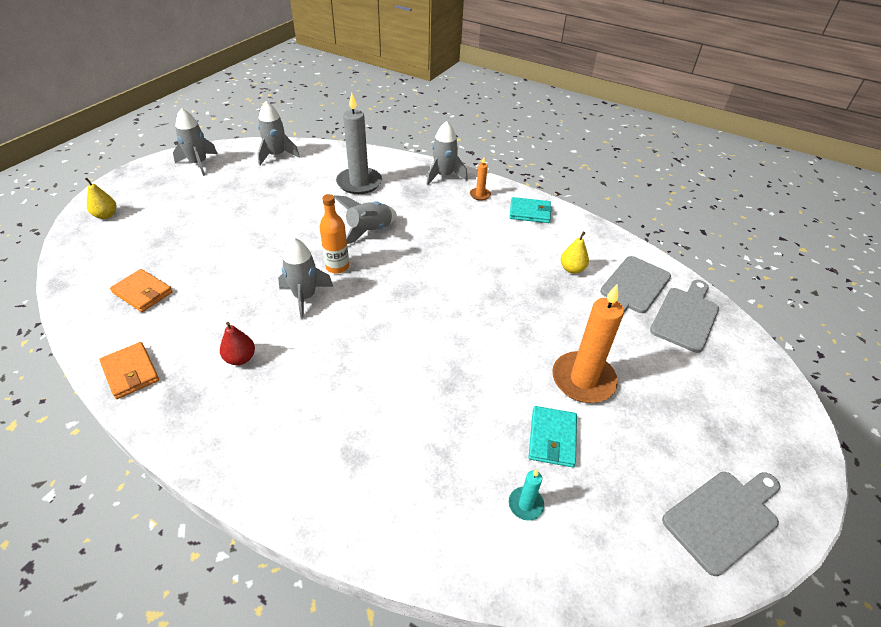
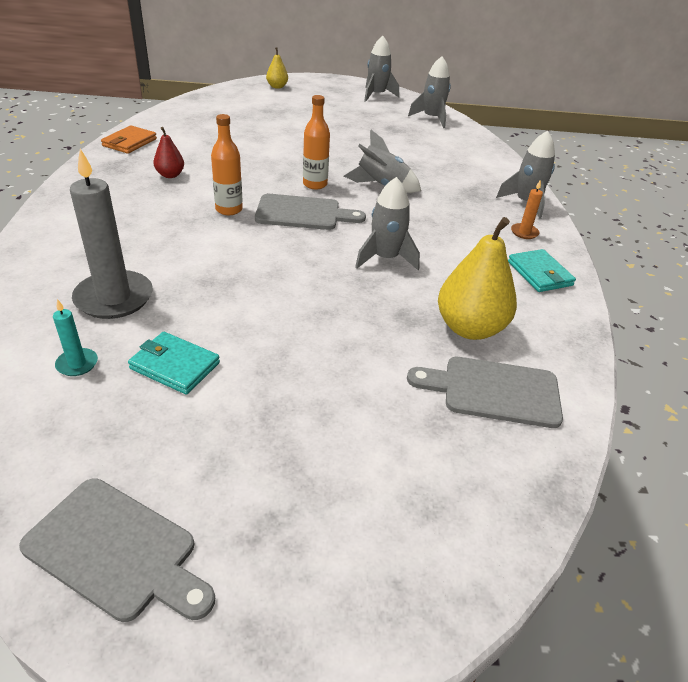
camera: 60 degrees right, 5 degrees down
orange wallet [110,269,173,312] -> none
grey rocket [278,237,333,319] -> grey rocket moved to [355,177,420,270]
grey candle [336,93,382,194] -> grey candle moved to [70,149,153,319]
turquoise wallet [529,406,577,467] -> turquoise wallet turned 45 degrees clockwise [128,332,220,395]
orange candle [552,284,624,403] -> none
yellow pear [561,232,589,274] -> yellow pear [438,217,517,340], size x1.91
grey cutting board [650,280,719,353] -> grey cutting board moved to [255,194,366,230]
none -> orange bottle [211,114,243,215]

